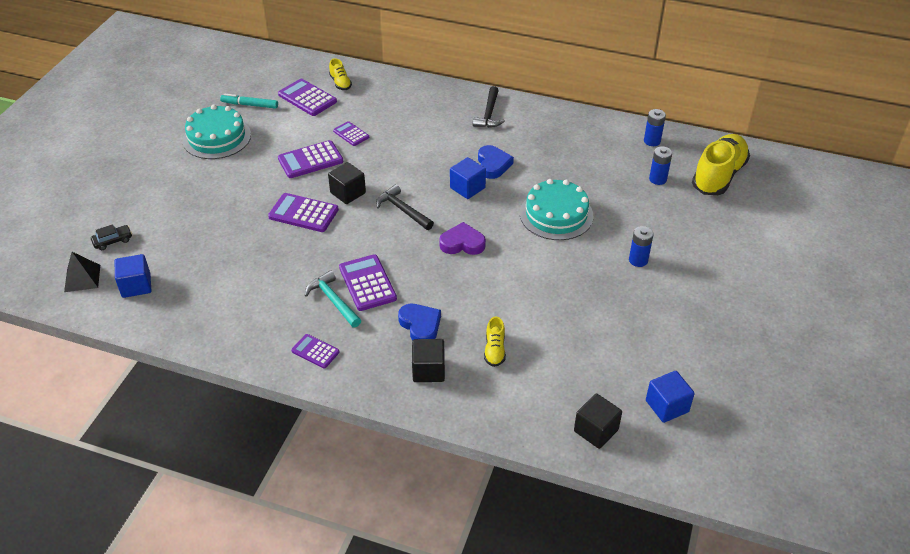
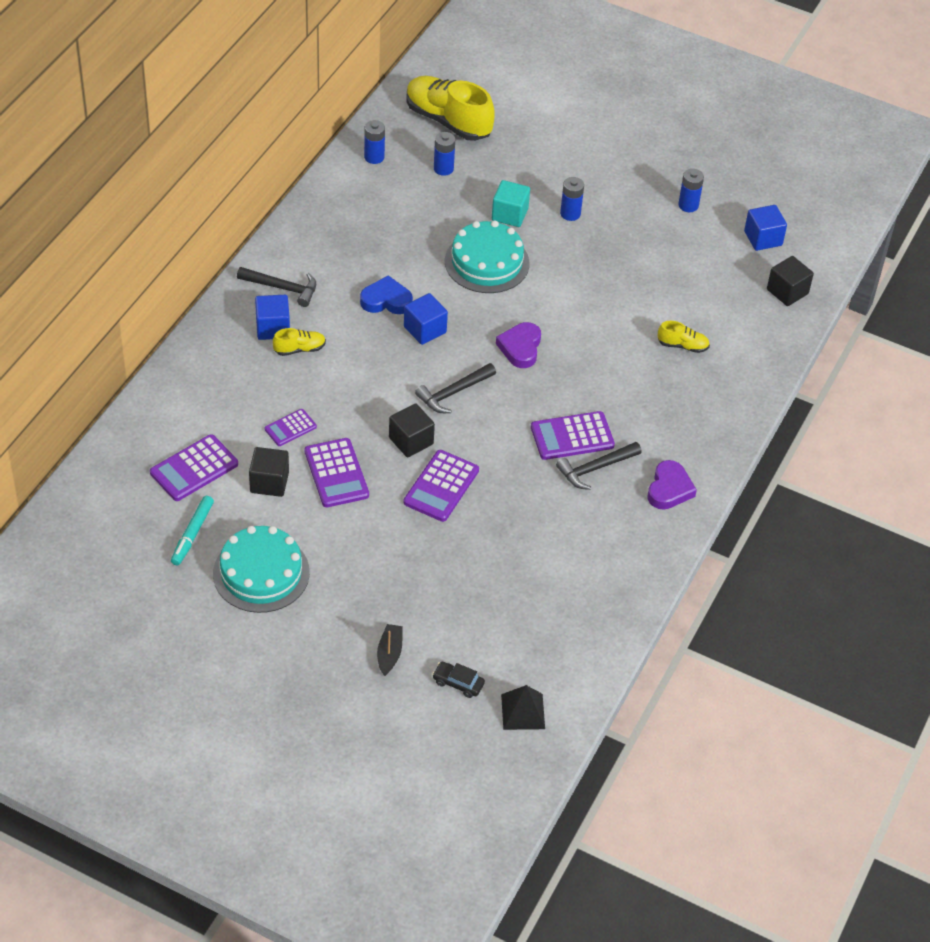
camera: 85 degrees left, 5 degrees up
black car [91,224,132,250] -> black car turned 45 degrees counterclockwise [432,662,485,698]
blue cube [114,254,151,298] -> blue cube moved to [255,295,290,340]
purple calculator [291,334,340,368] -> purple heart [647,460,697,510]
turquoise hammer [305,270,361,328] -> black hammer [556,442,642,490]
yellow shoe [329,58,352,90] -> yellow shoe moved to [273,328,326,356]
blue heart [398,304,441,341] -> none
black cube [412,339,445,382] -> black cube moved to [249,447,289,497]
none -> black boat [377,624,403,676]
none -> turquoise cube [492,180,530,227]
none -> blue battery [678,169,704,212]

